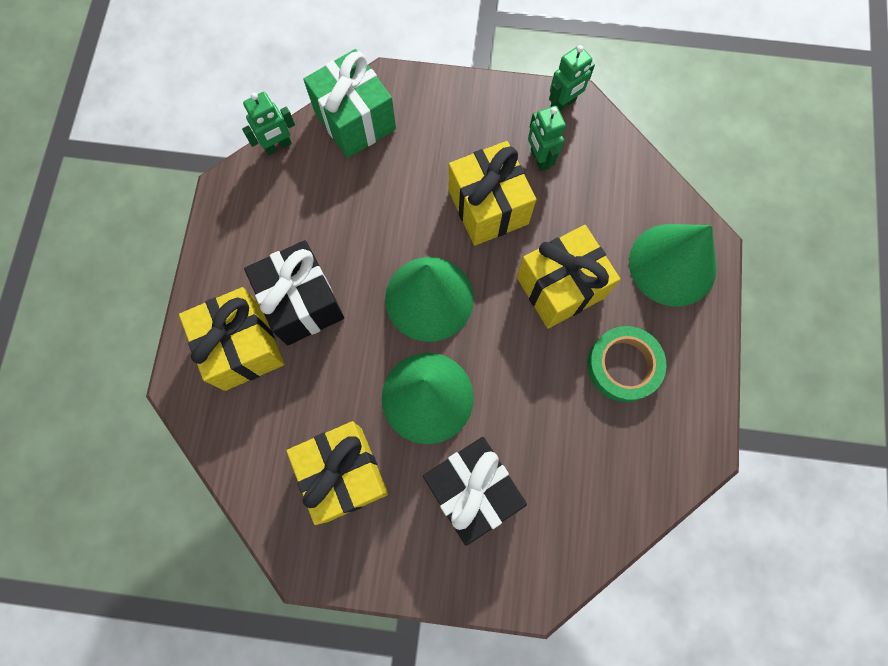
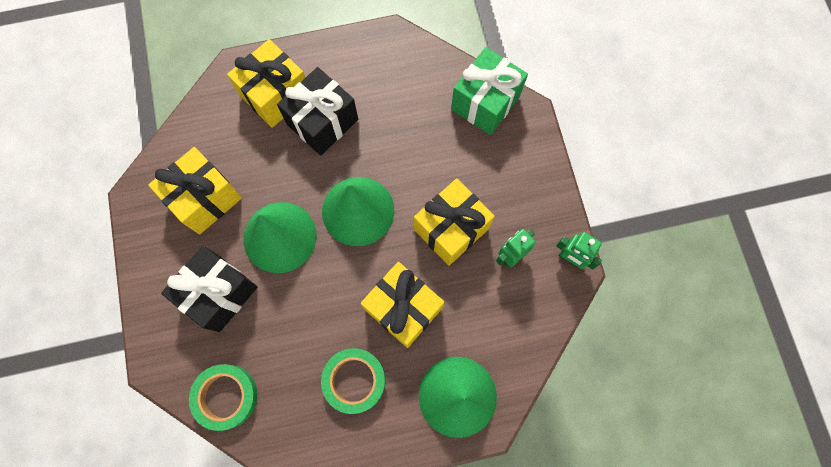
camera: 70 degrees right, 0 degrees up
green robot [242,92,295,155] -> none
none -> green tape [189,364,257,431]

